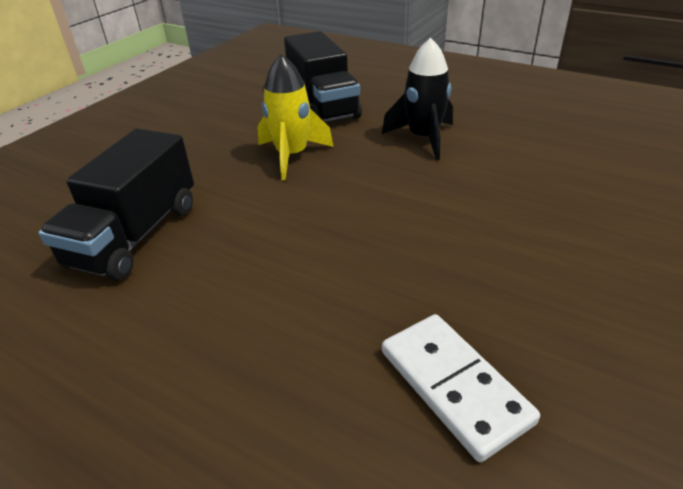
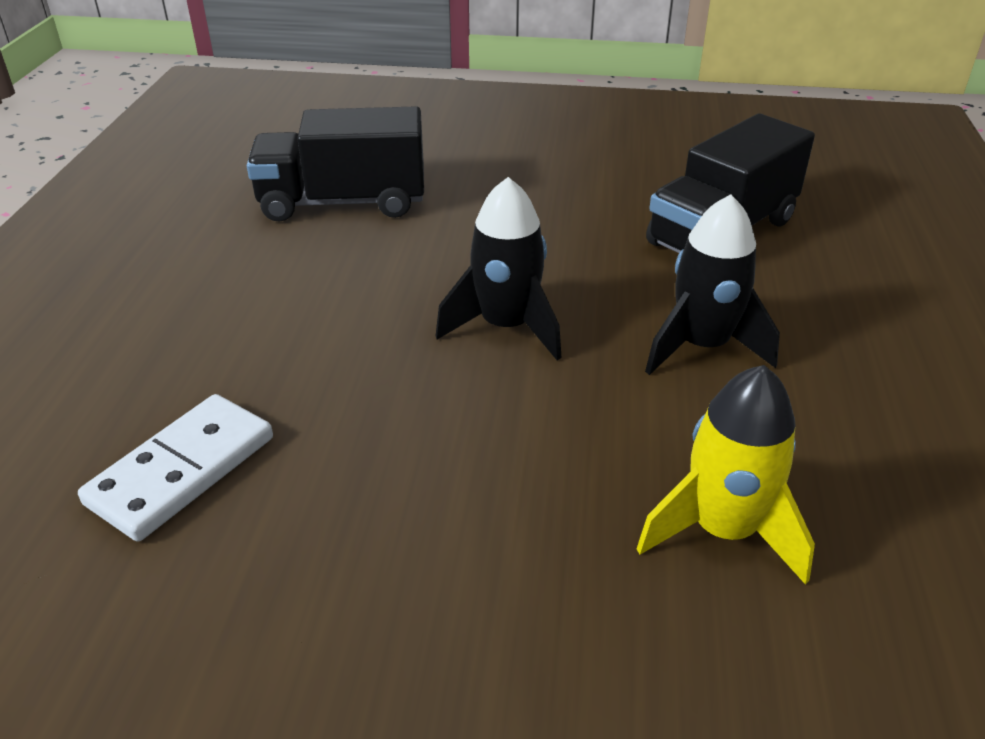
camera: 65 degrees right, 0 degrees up
yellow rocket [258,54,334,180] -> yellow rocket moved to [637,365,815,585]
none -> black rocket [436,177,561,361]

